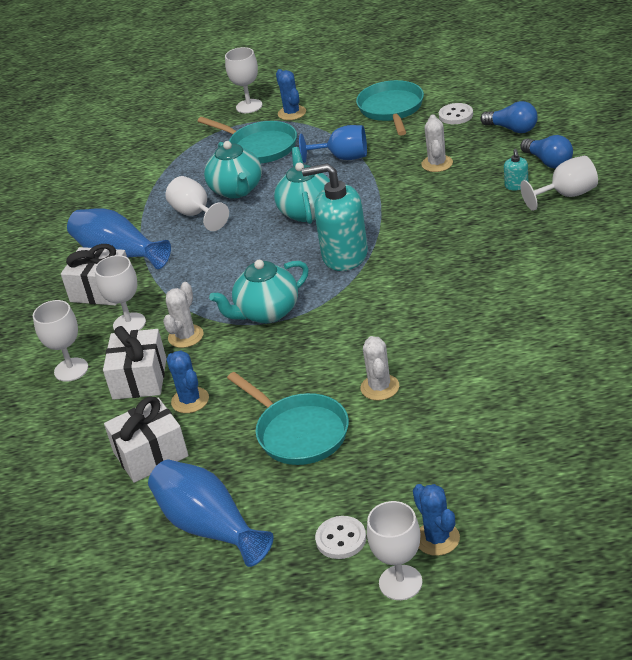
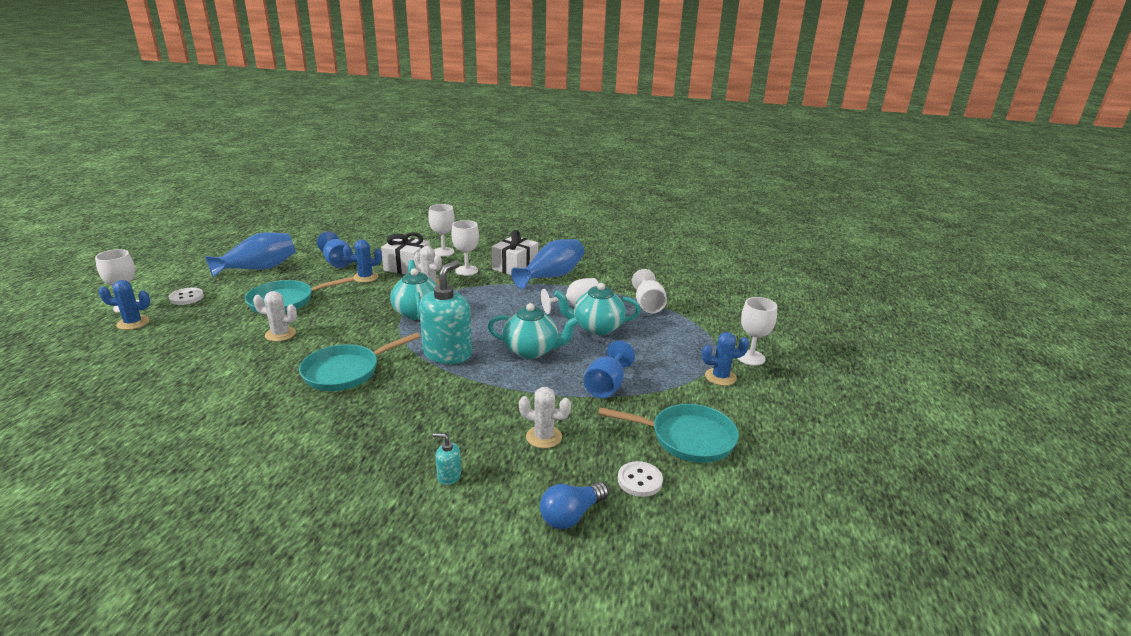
camera: 100 degrees right, 10 degrees down
white gift [104,397,189,483] -> blue goblet [317,231,353,268]
turquoise pan [197,117,297,163] -> turquoise pan moved to [299,333,420,391]
blue light bulb [520,135,573,169] -> none
white goblet [520,156,598,211] -> white goblet moved to [632,269,667,313]

